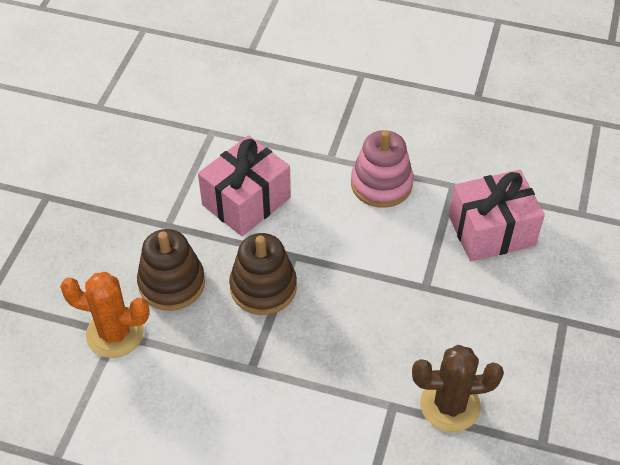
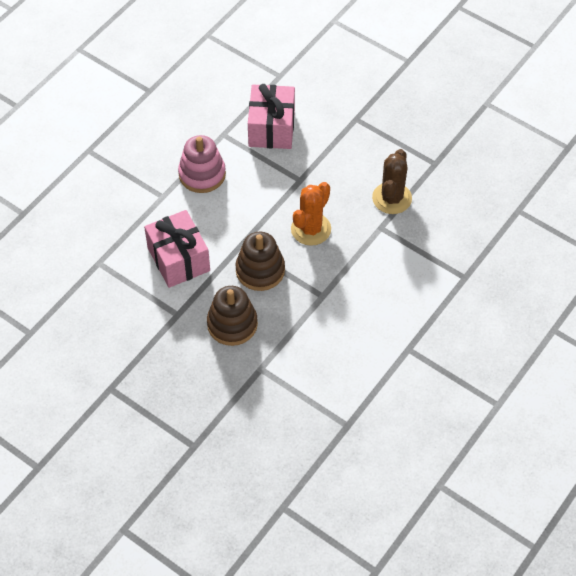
camera: 70 degrees left, 5 degrees up
orange cactus [60,272,150,358] -> orange cactus moved to [291,182,331,246]

